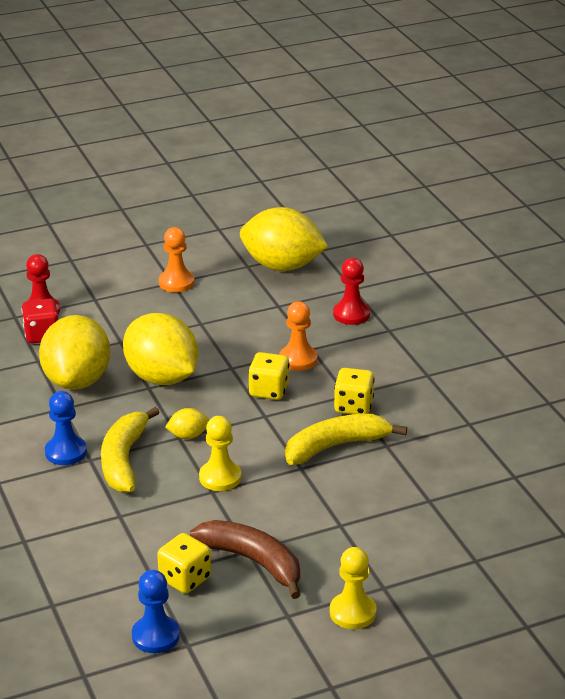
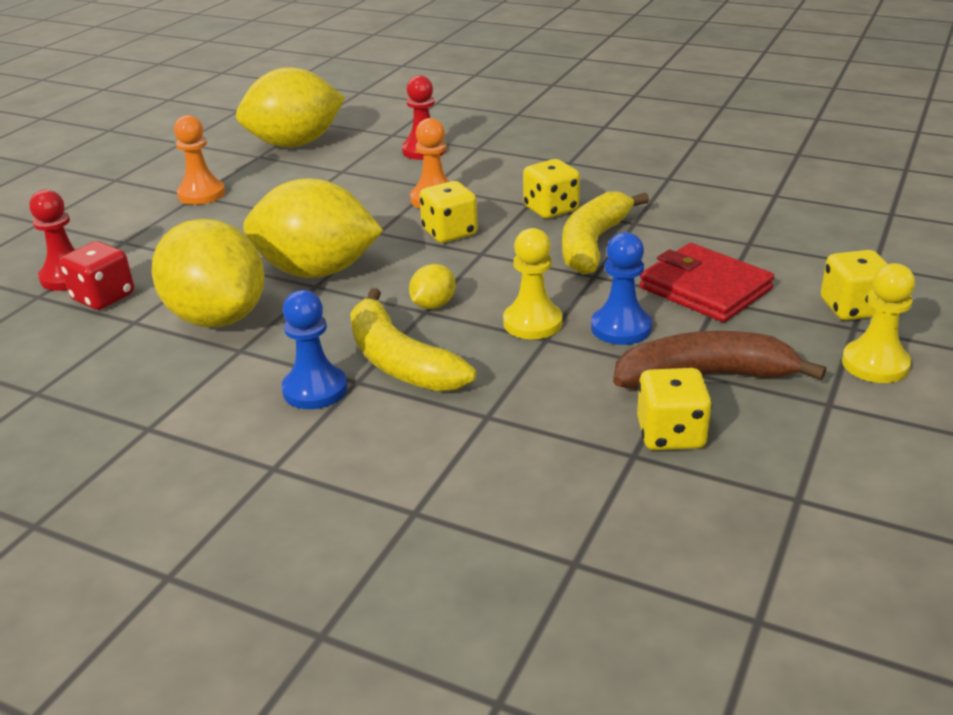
camera: 40 degrees left, 0 degrees up
blue pawn [132,570,180,653] -> blue pawn moved to [591,232,652,345]
none -> red wallet [639,243,774,322]
none -> yellow dice [821,250,888,320]

